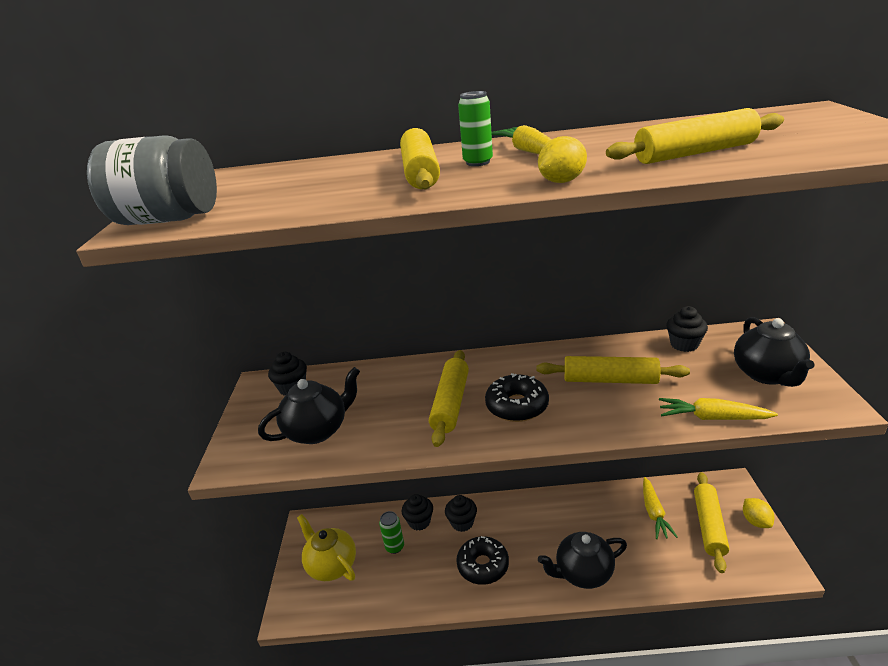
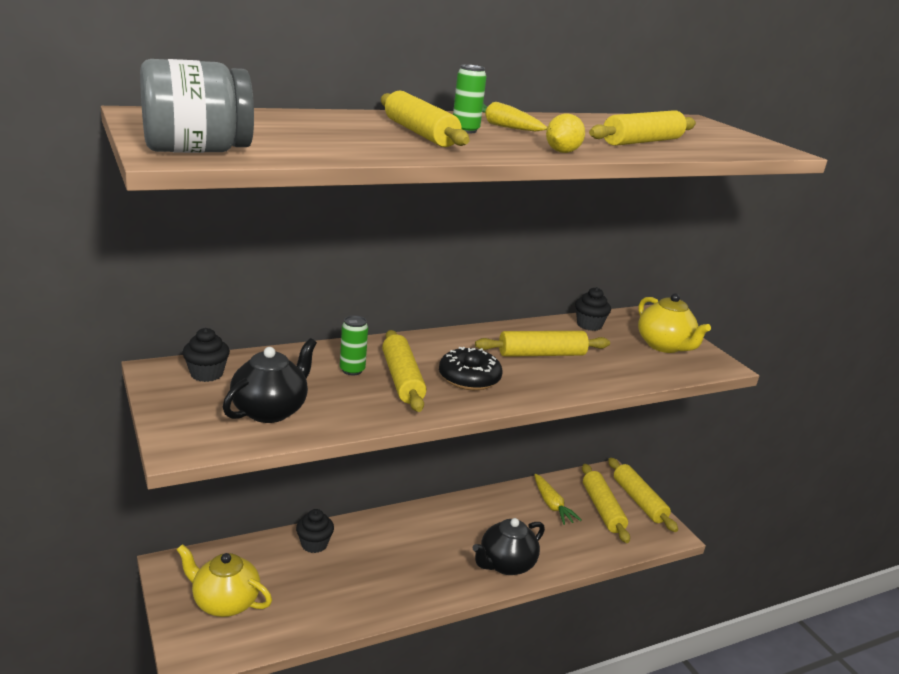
camera: 30 degrees left, 5 degrees down
green can [379,511,404,554] -> green can moved to [340,316,368,375]
black cupcake [445,495,477,532] -> none
black donut [456,536,509,585] -> none
yellow carrot [659,398,778,420] -> none
black teapot [734,317,814,387] -> yellow teapot [638,293,711,353]
yellow lemon [743,498,775,528] -> yellow rolling pin [608,458,678,532]

